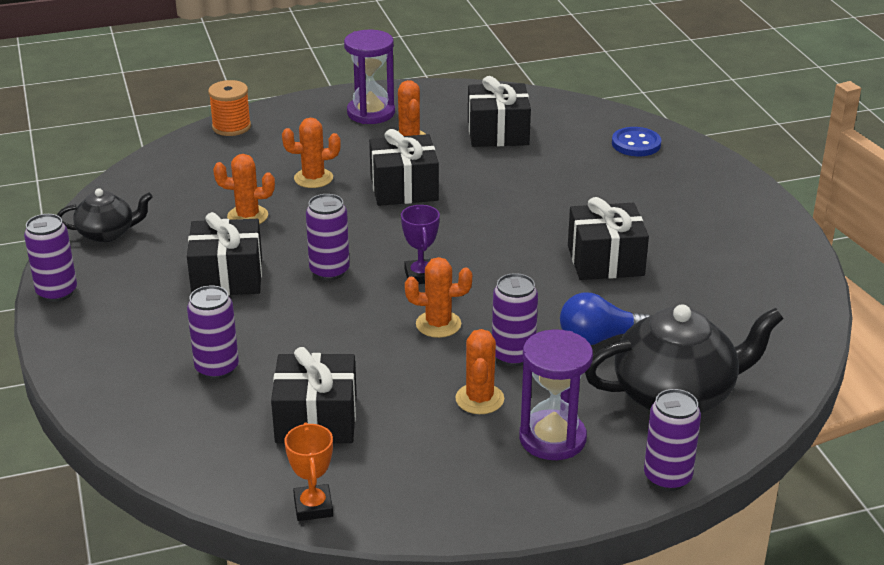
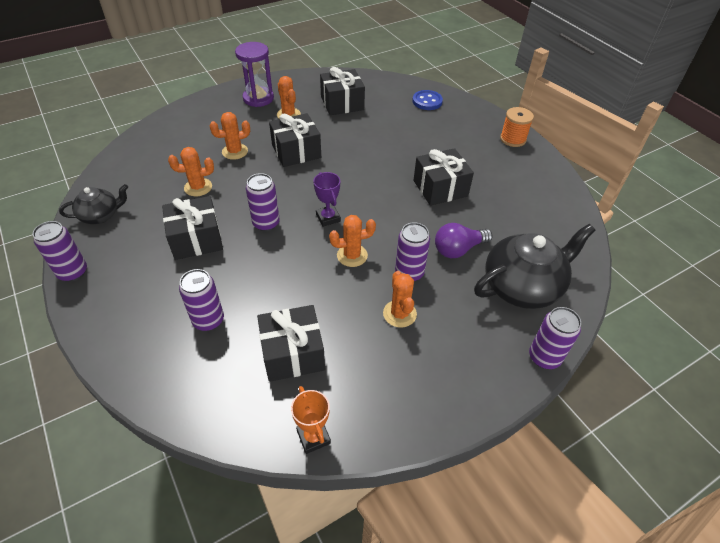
camera: 15 degrees left, 15 degrees up
orange spool [208,80,251,136] -> orange spool moved to [500,107,534,147]
purple hourglass [519,329,593,460] -> none
blue light bulb [560,292,651,345] -> purple light bulb [435,223,492,258]

